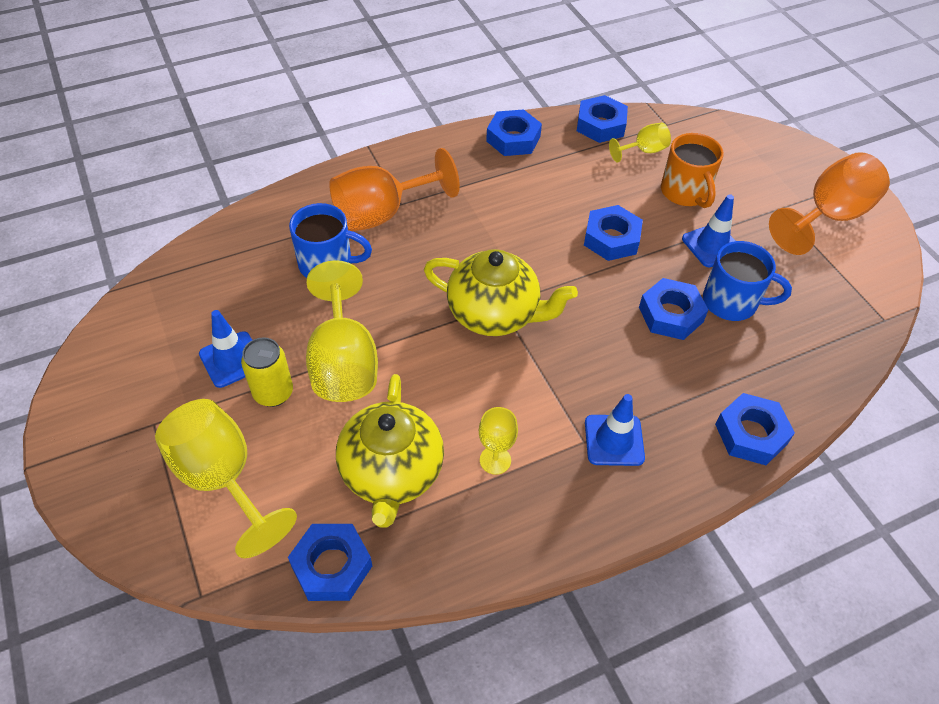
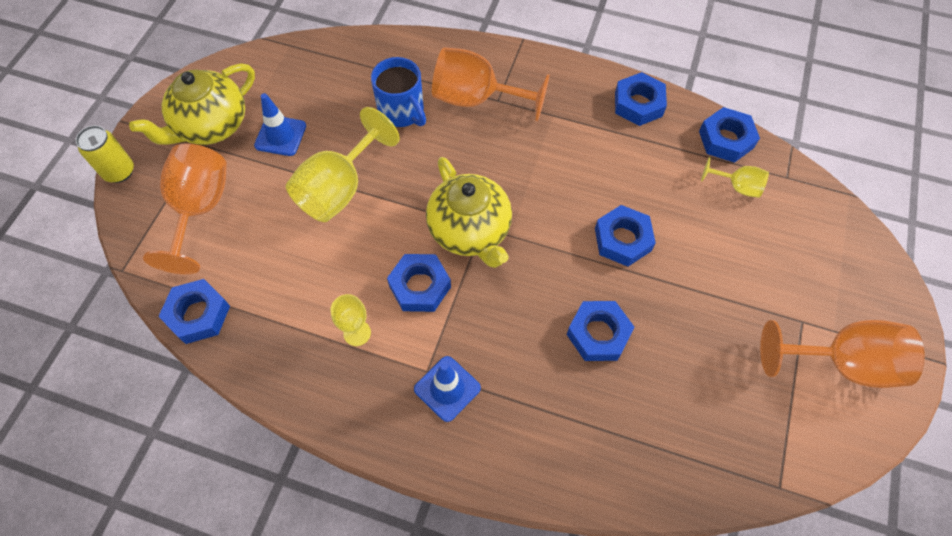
camera: 45 degrees right, 10 degrees up
yellow goblet [155,399,297,558] -> orange goblet [143,143,227,274]
yellow can [241,337,293,407] -> yellow can moved to [76,125,134,183]
yellow teapot [336,374,444,528] -> yellow teapot moved to [129,63,255,145]
orange mug [661,133,724,208] -> none
blue traffic cone [682,194,735,267] -> none
blue mug [703,241,792,321] -> none
blue nut [715,393,795,465] -> blue nut moved to [387,254,451,312]

